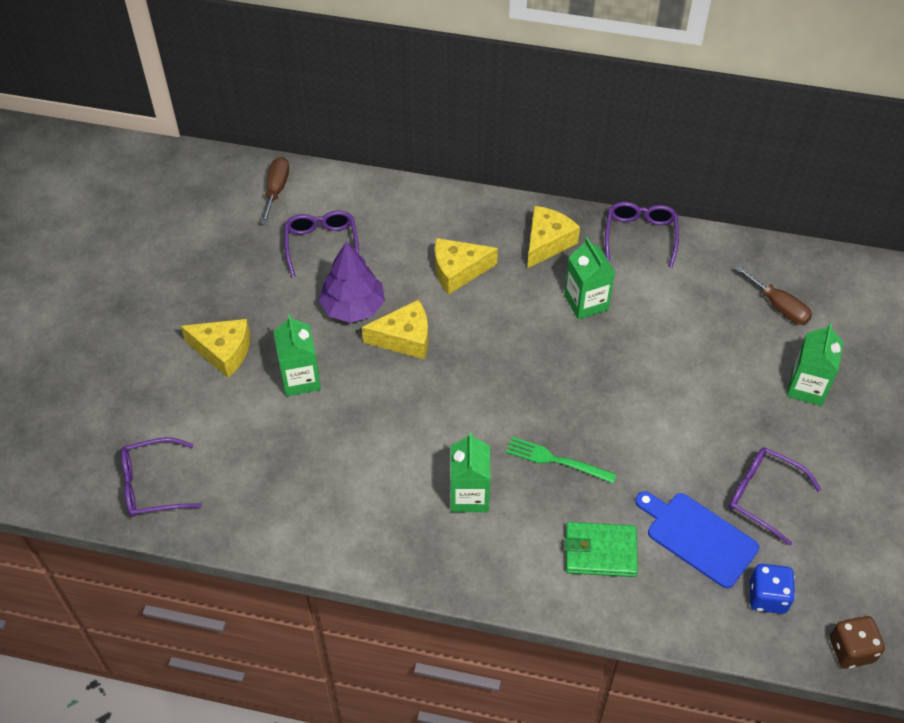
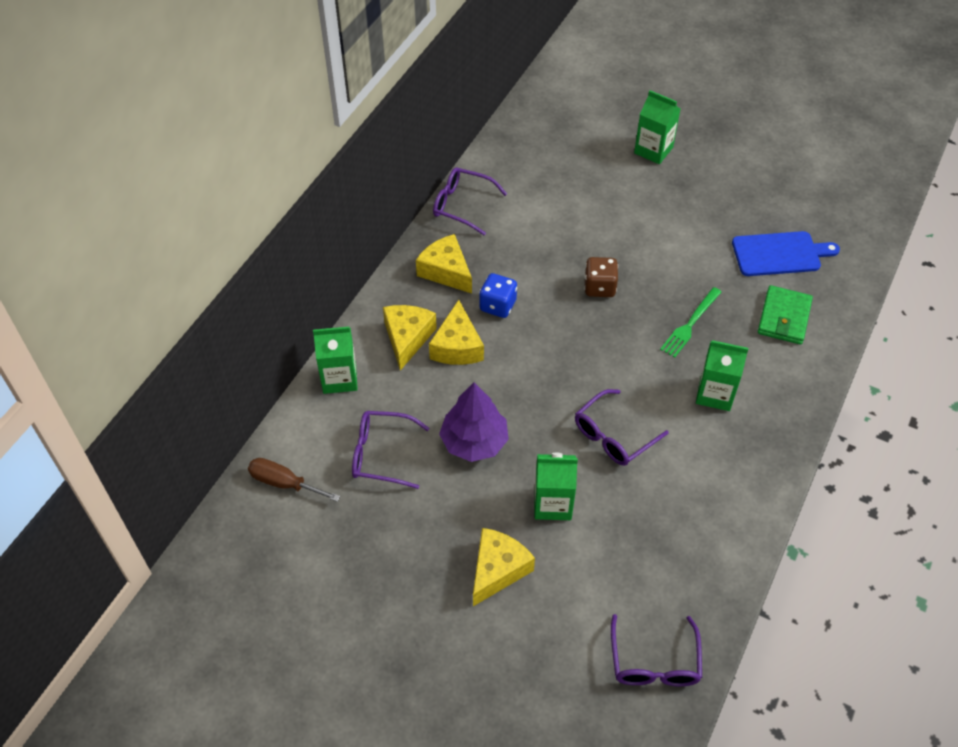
camera: 75 degrees left, 0 degrees up
yellow cheese [362,299,428,360] -> yellow cheese moved to [383,305,437,371]
green carton [564,237,615,320] -> green carton moved to [313,327,358,394]
blue cutting board [635,491,759,588] -> blue cutting board turned 150 degrees counterclockwise [732,231,840,276]
purple glasses [729,448,822,546] -> purple glasses moved to [575,389,669,466]
brown screwdriver [734,265,812,325] -> none
blue dice [750,564,795,614] -> blue dice moved to [479,273,517,318]
brown dice [830,616,885,669] -> brown dice moved to [584,257,618,297]

